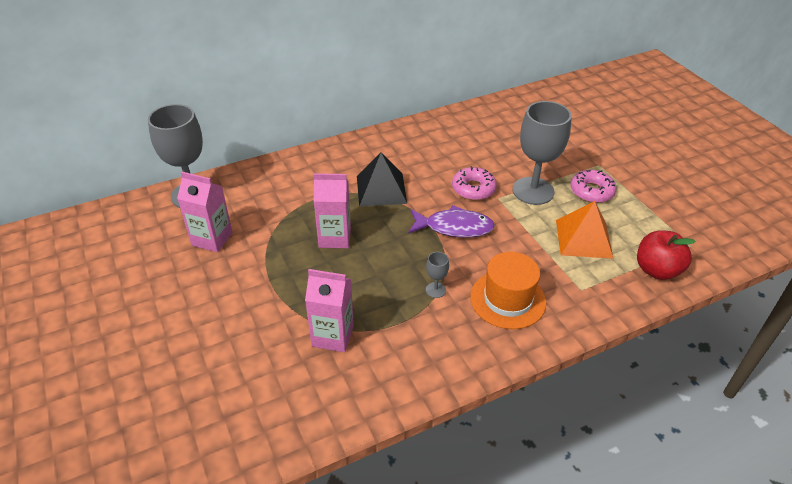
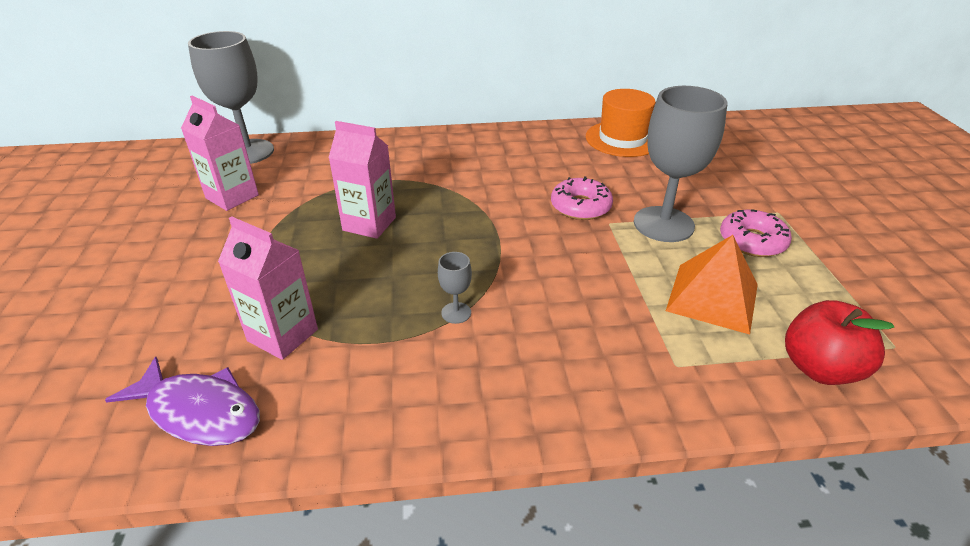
camera: 20 degrees right, 5 degrees down
black pyramid [357,152,407,207] -> none
purple fish [408,205,495,238] -> purple fish moved to [105,357,260,446]
orange hat [470,252,546,329] -> orange hat moved to [586,89,656,157]

